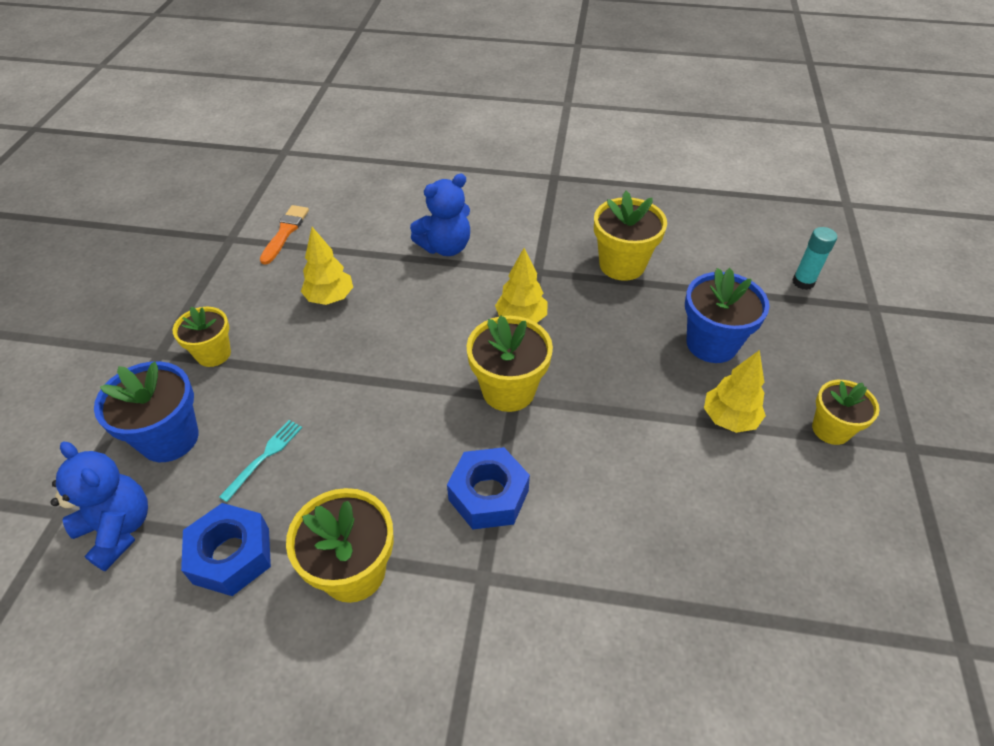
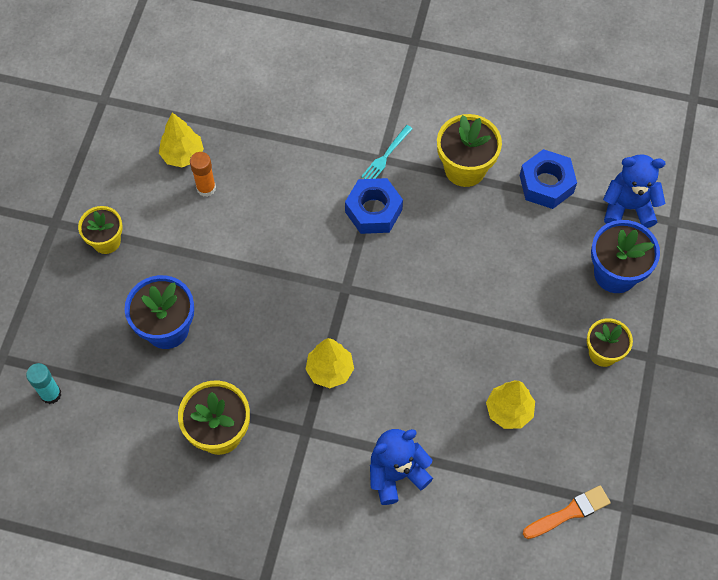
camera: 175 degrees left, 15 degrees up
blue teddy bear [51,442,148,571] -> blue teddy bear turned 135 degrees clockwise [603,154,665,228]
turquoise fork [219,420,302,502] -> turquoise fork moved to [361,125,413,179]
orange brush [260,205,309,265] -> orange brush turned 135 degrees counterclockwise [523,486,611,539]
yellow flower pot [467,315,553,412] -> none
yellow tree [704,350,766,433] -> yellow tree moved to [159,113,204,167]
none -> orange glue stick [190,152,216,197]

